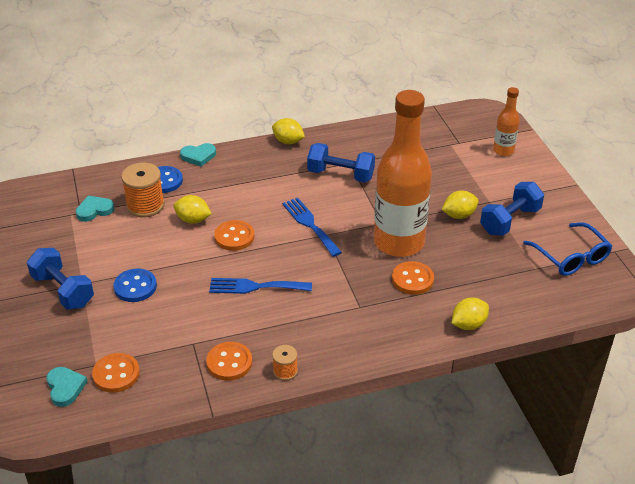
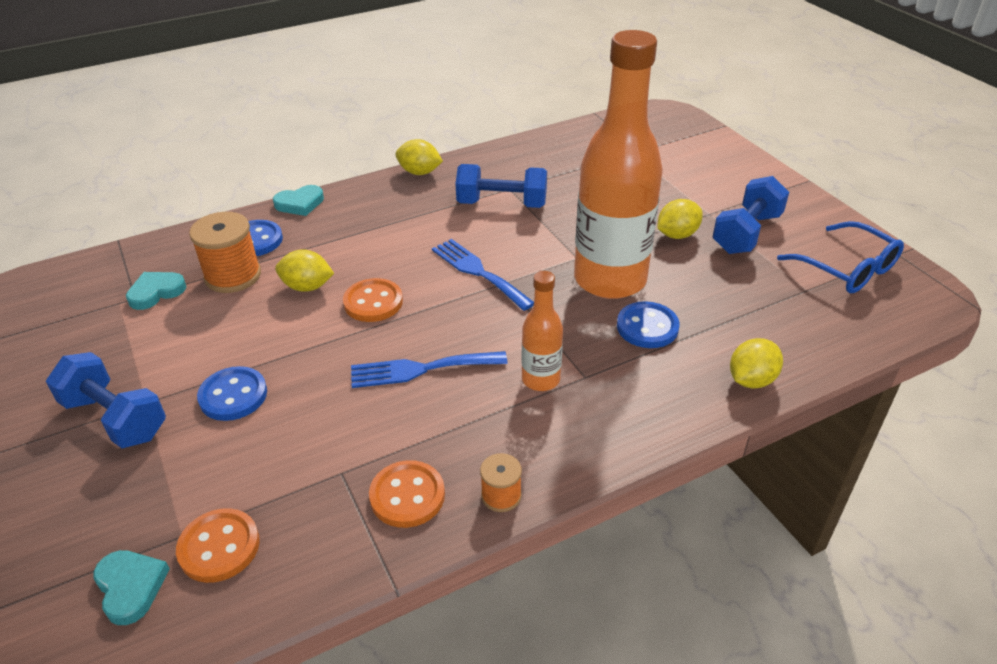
camera: 10 degrees left, 0 degrees up
orange button [392,261,434,295] -> blue button [617,301,679,348]
orange bottle [493,87,520,156] -> orange bottle moved to [522,271,563,391]

